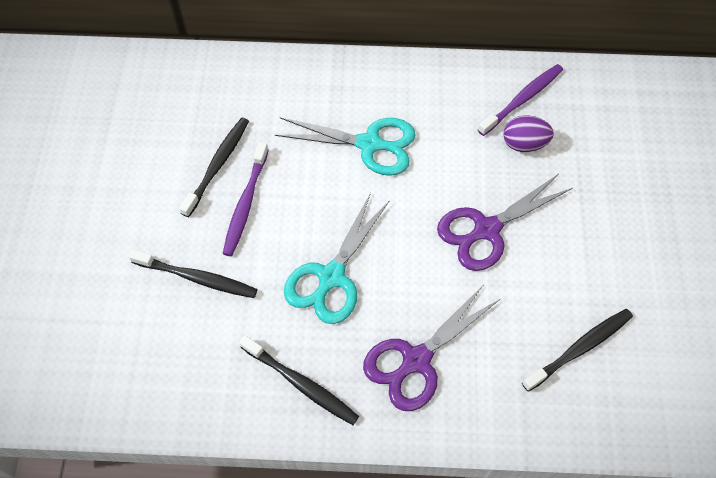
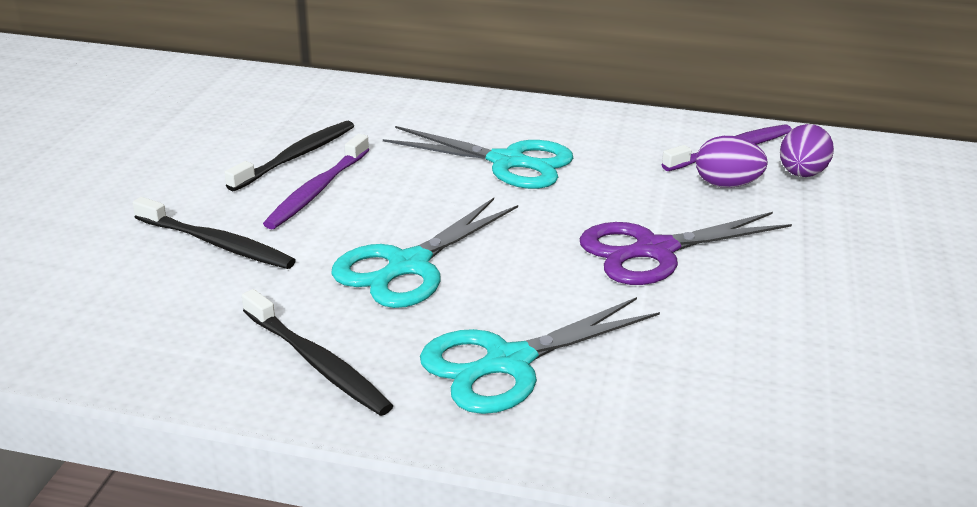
camera: 10 degrees right, 30 degrees down
purple scissors [363,285,500,411] -> turquoise scissors [420,297,660,414]
black toothbrush [522,309,633,392] -> none
none -> purple egg [780,124,834,177]

